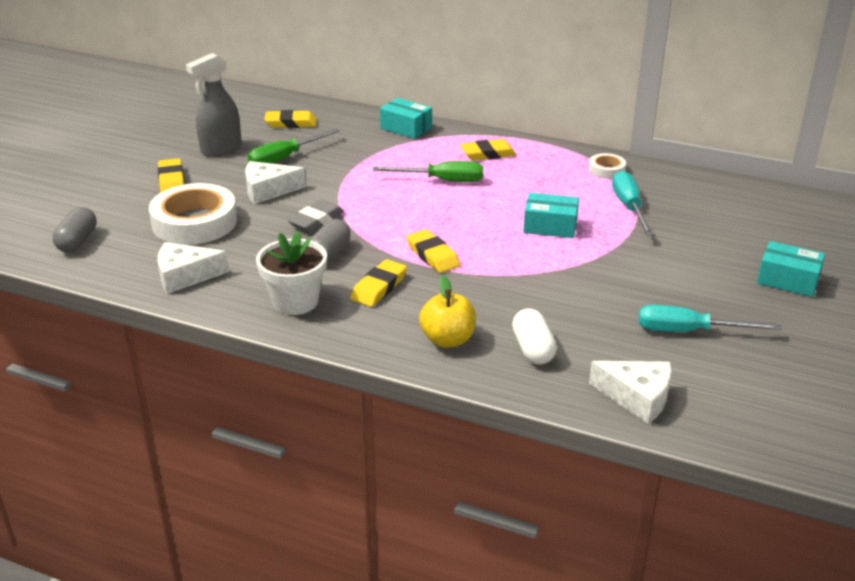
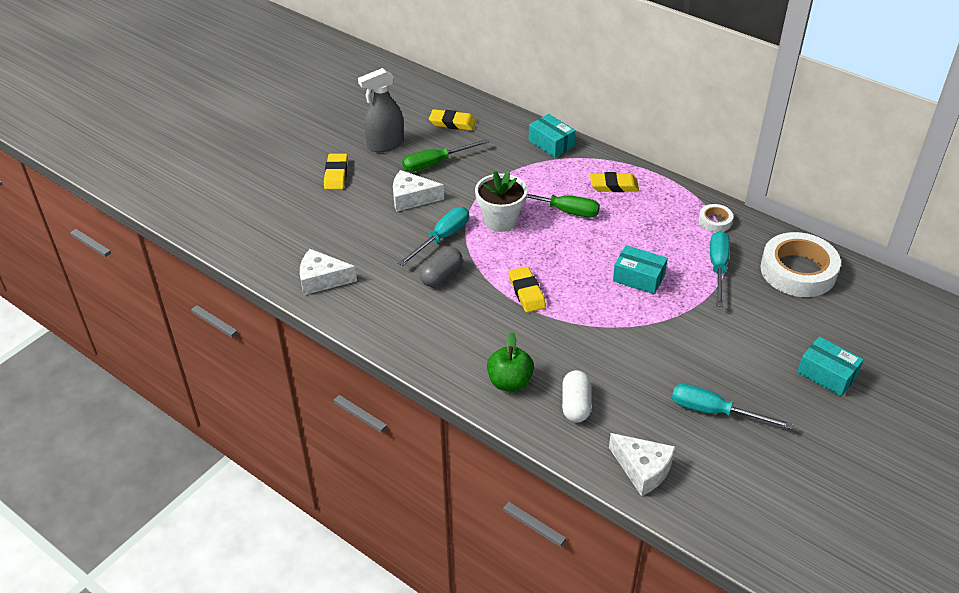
camera: 15 degrees right, 10 degrees up
grey capsule [52,207,97,252] -> none
white tape [149,183,237,245] -> white tape moved to [760,232,841,297]
white flower pot [256,231,327,315] -> white flower pot moved to [475,171,527,232]
grey eraser [288,200,344,233] -> turquoise screwdriver [398,207,469,266]
yellow eraser [350,259,407,307] -> none
yellow apple [419,276,476,348] -> green apple [487,332,534,391]

